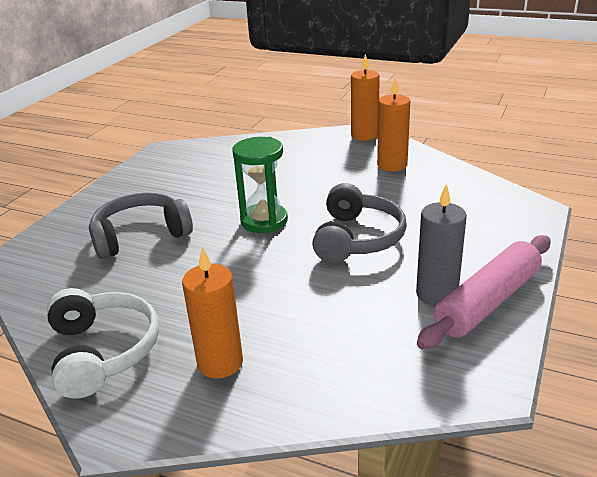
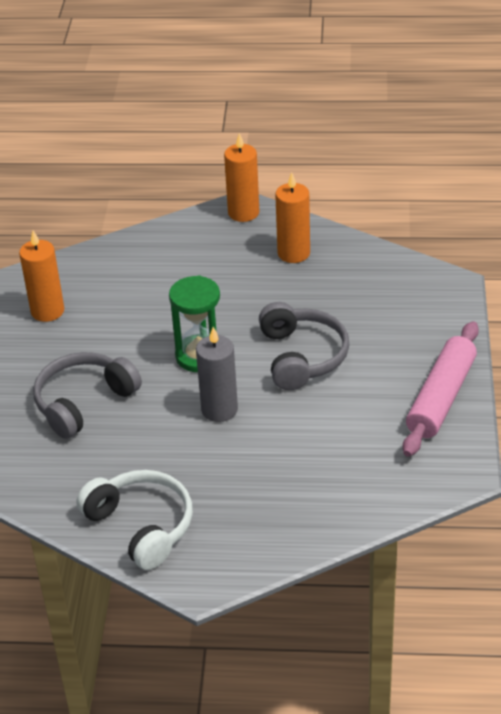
camera: 20 degrees left, 10 degrees up
orange candle [182,247,243,379] -> orange candle moved to [19,230,64,322]
grey candle [416,184,467,306] -> grey candle moved to [196,327,238,422]

